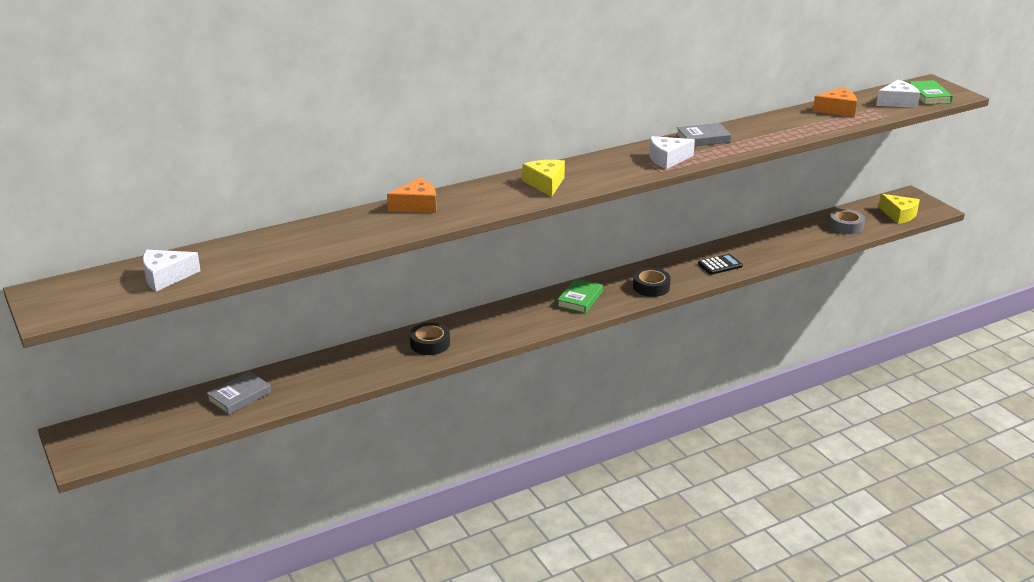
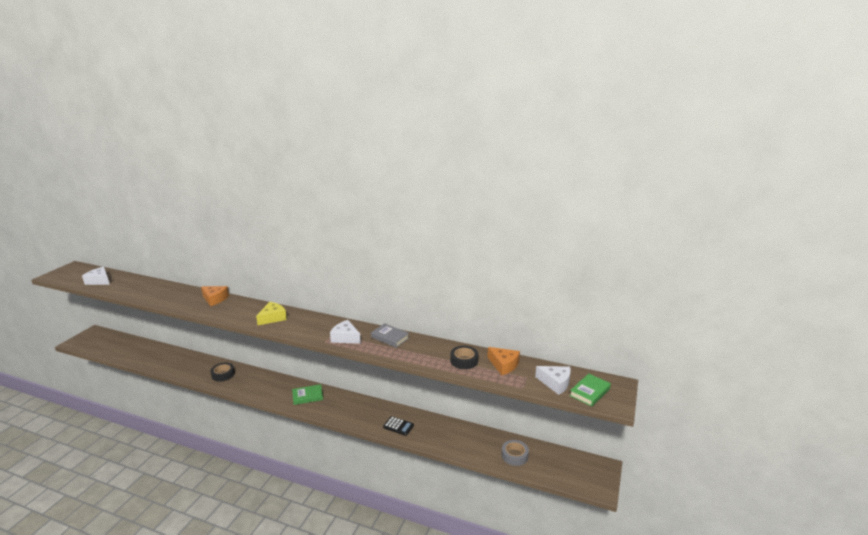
camera: 50 degrees right, 5 degrees down
grey book [206,371,271,415] -> none
black tape [633,268,671,297] -> black tape moved to [450,346,478,369]
yellow cheese [879,194,920,224] -> none

